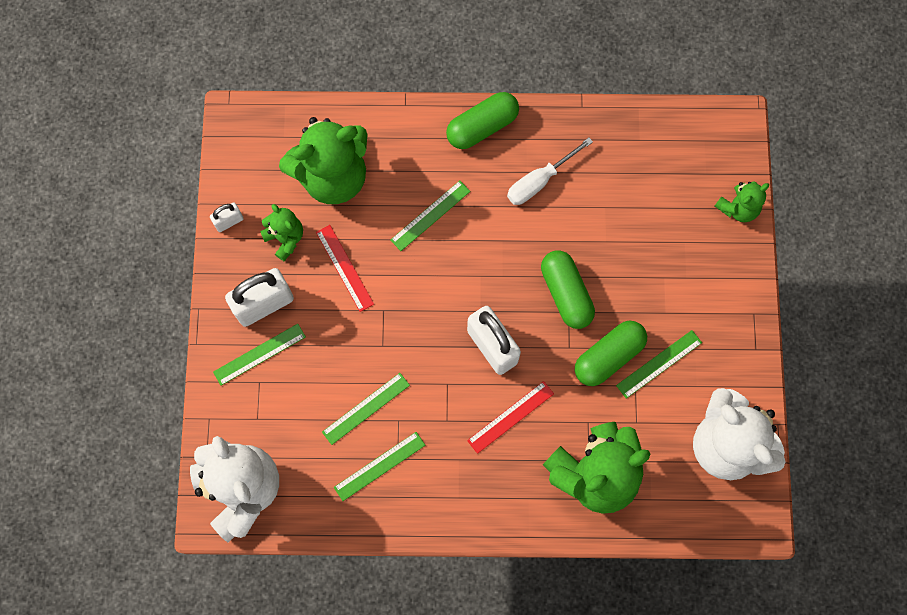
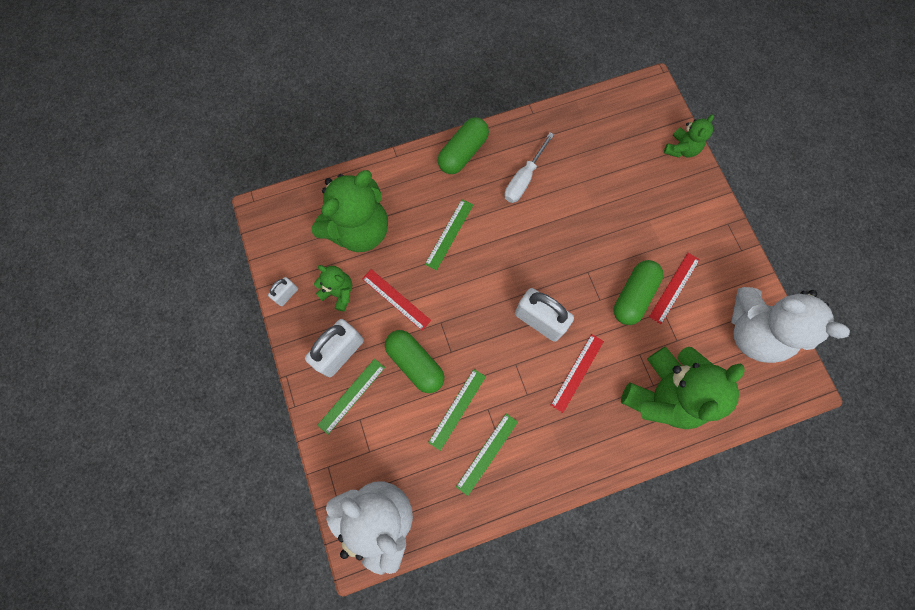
camera: 20 degrees left, 0 degrees up
green capsule [541,250,595,329] -> green capsule moved to [385,330,444,393]
green ruler [616,330,702,399] -> red ruler [649,253,700,324]

